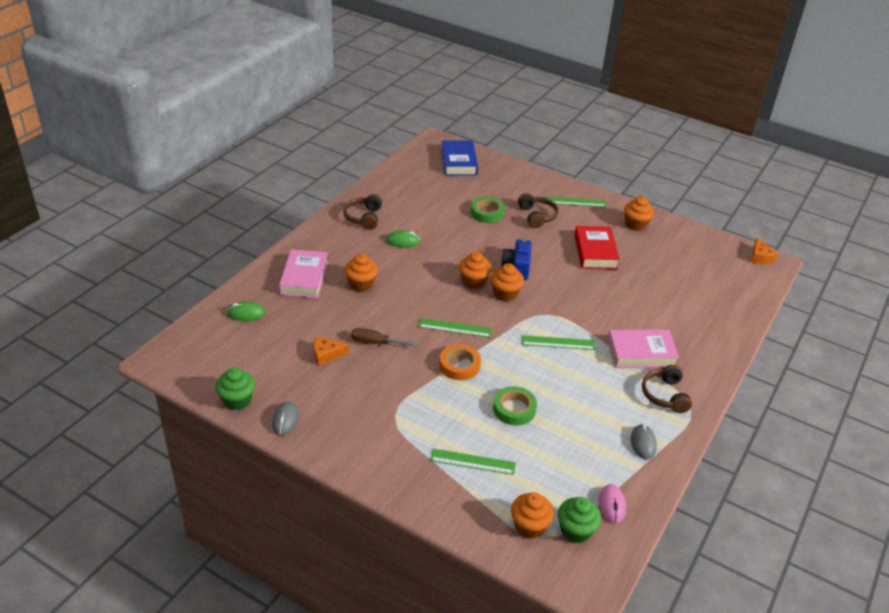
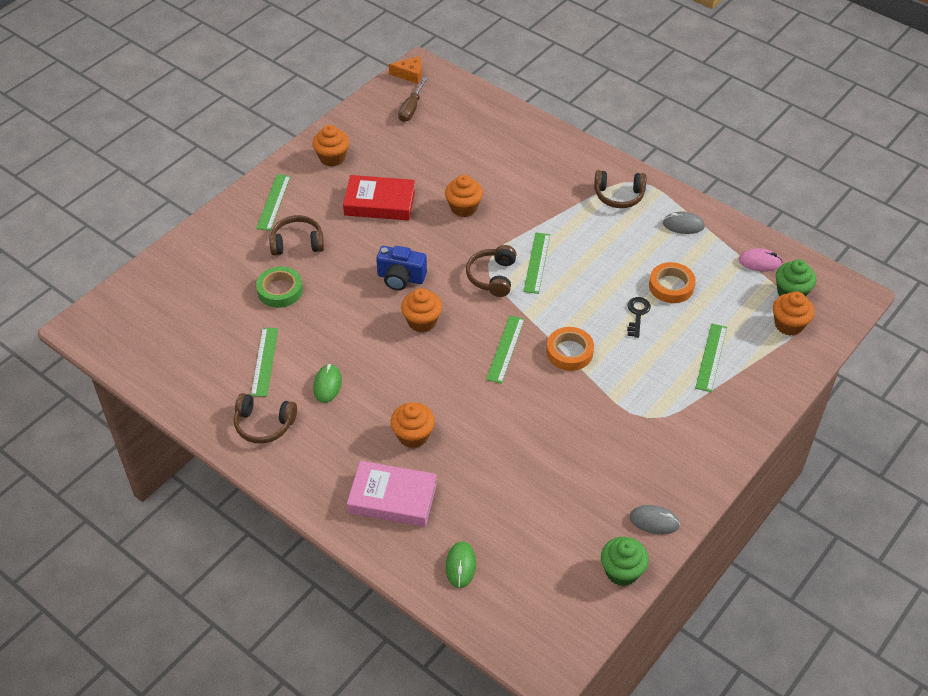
camera: 80 degrees left, 10 degrees up
orange cheese [314,336,349,365] -> none
brown screwdriver [351,328,419,347] -> brown screwdriver moved to [398,77,428,122]
blue book [441,140,478,176] -> none
orange cupcake [491,263,524,301] -> orange cupcake moved to [445,175,483,217]
green tape [493,386,537,425] -> black key [627,297,651,338]
pink book [607,330,679,368] -> none
none -> green ruler [251,328,278,397]
none -> brown headphones [466,245,517,297]
none -> orange tape [649,262,696,303]

